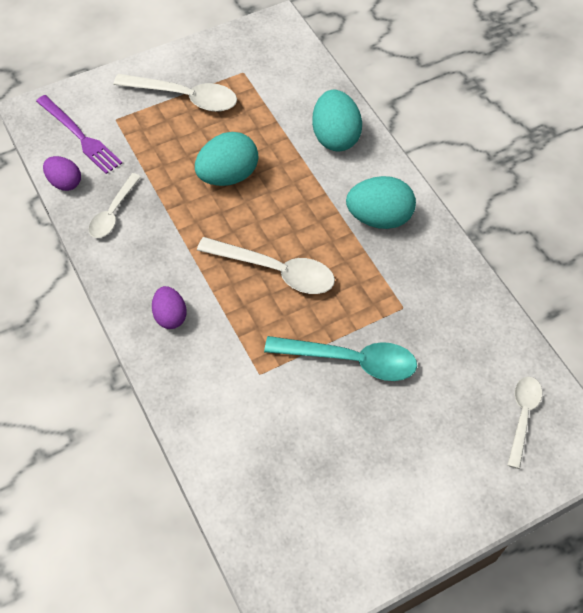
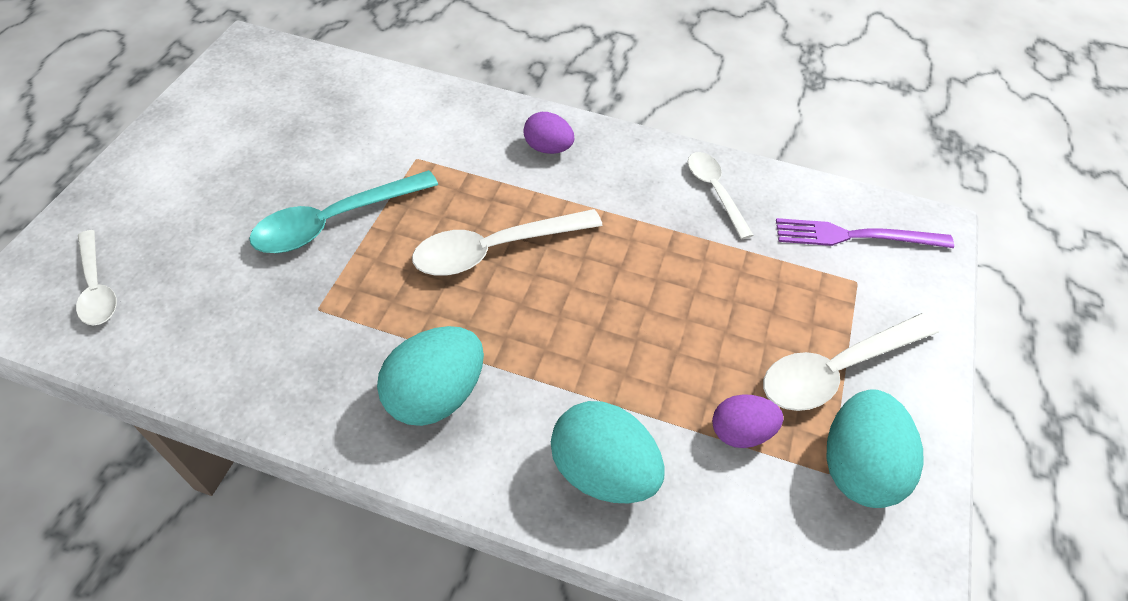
camera: 135 degrees right, 5 degrees down
purple egg [43,156,81,191] -> purple egg moved to [712,394,783,448]
turquoise egg [195,132,259,186] -> turquoise egg moved to [826,389,924,508]

